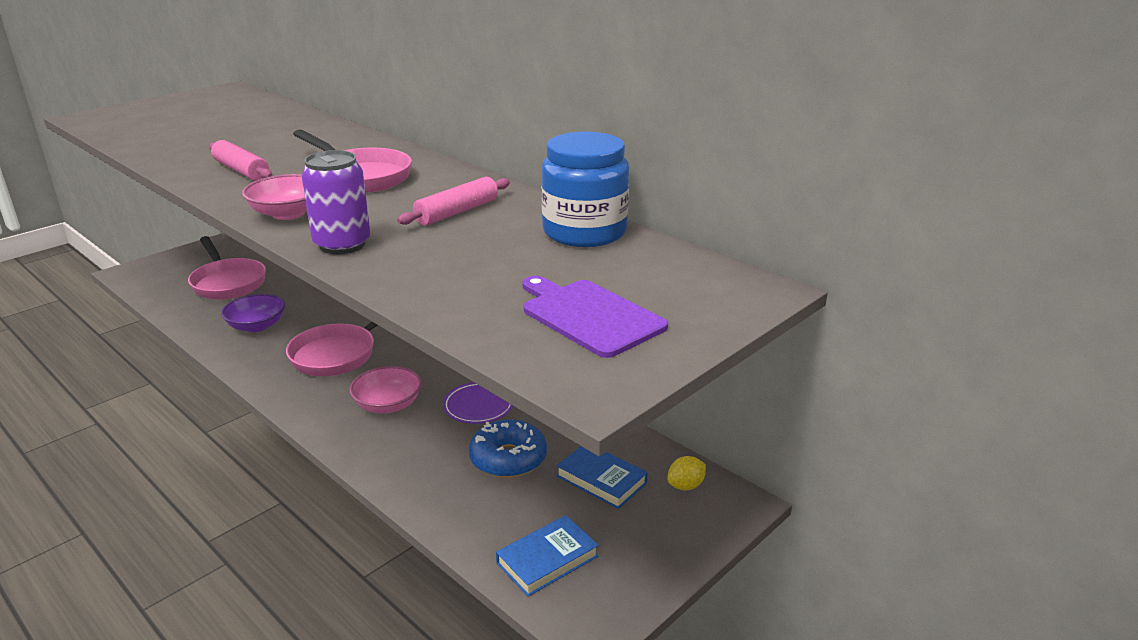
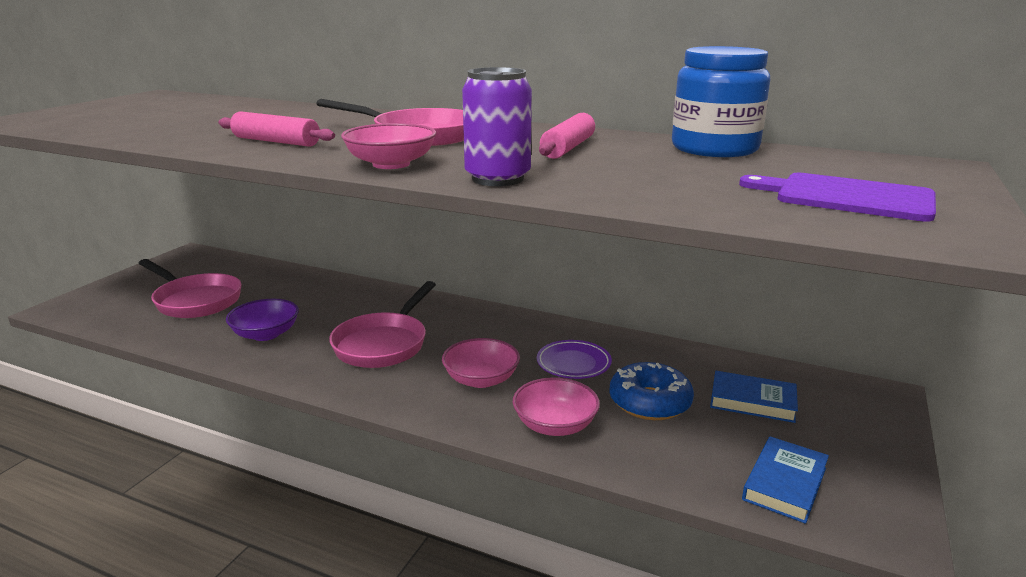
camera: 20 degrees left, 5 degrees down
yellow lemon [667,456,706,490] -> none
none -> pink bowl [513,377,600,436]

